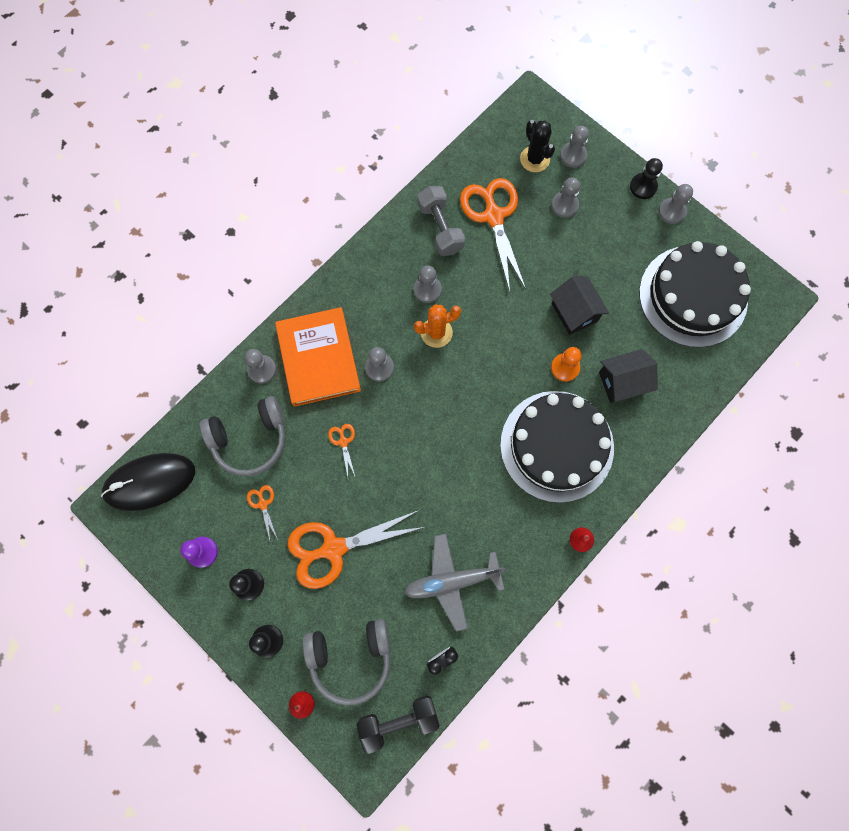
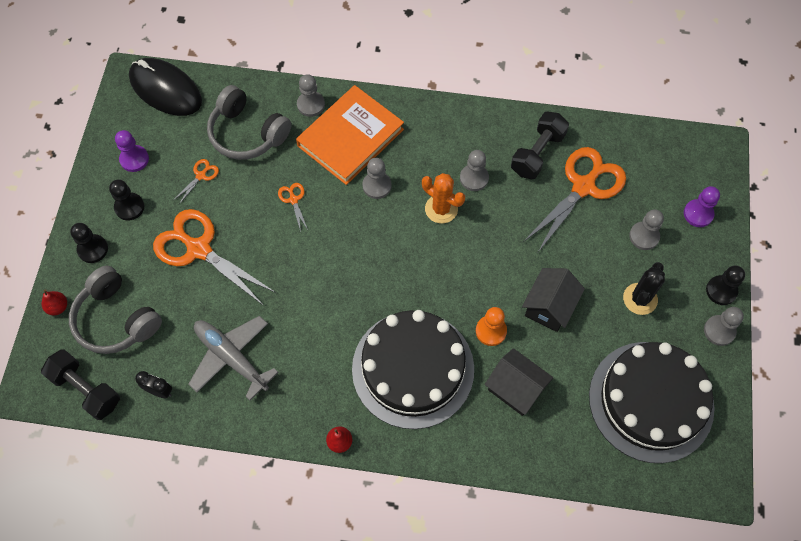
camera: 55 degrees right, 10 degrees down
orange scissors [328,424,355,477] -> orange scissors turned 60 degrees counterclockwise [278,183,308,232]
grey dumbbell [417,186,465,256] -> black dumbbell [511,111,569,179]
black cactus [520,120,555,172] -> black cactus moved to [623,262,665,315]
grey pawn [560,126,589,168] -> purple pawn [684,186,720,227]

